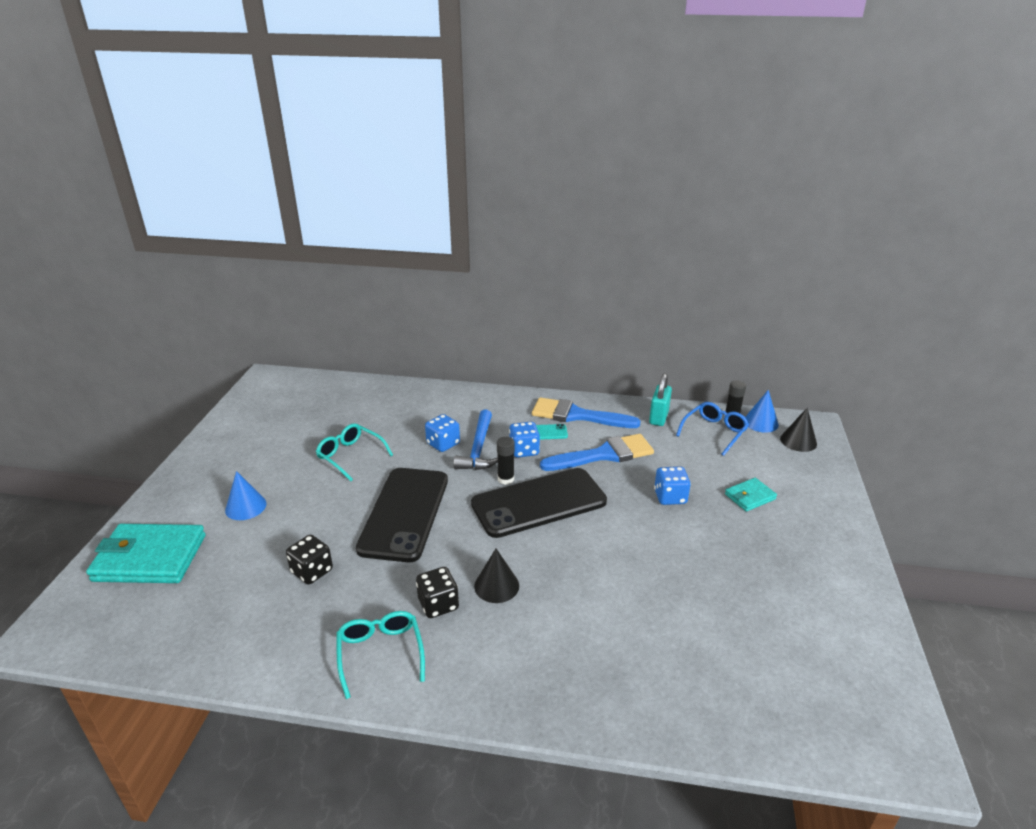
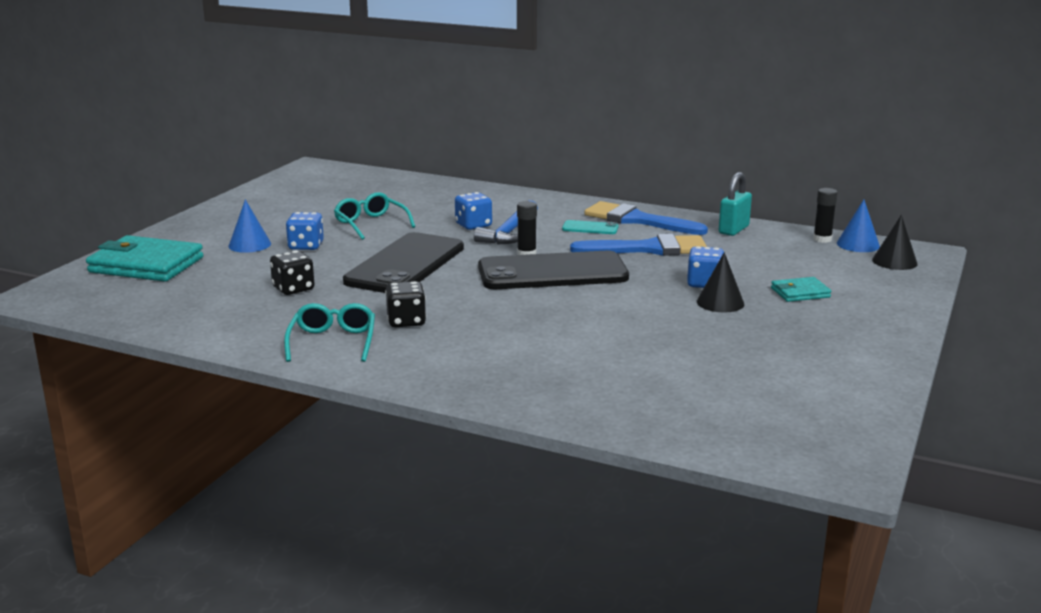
camera: 15 degrees right, 10 degrees down
black cone [474,549,519,603] -> black cone moved to [697,252,744,313]
blue dice [509,422,540,458] -> blue dice moved to [286,212,324,250]
blue glasses [676,402,749,456] -> none

